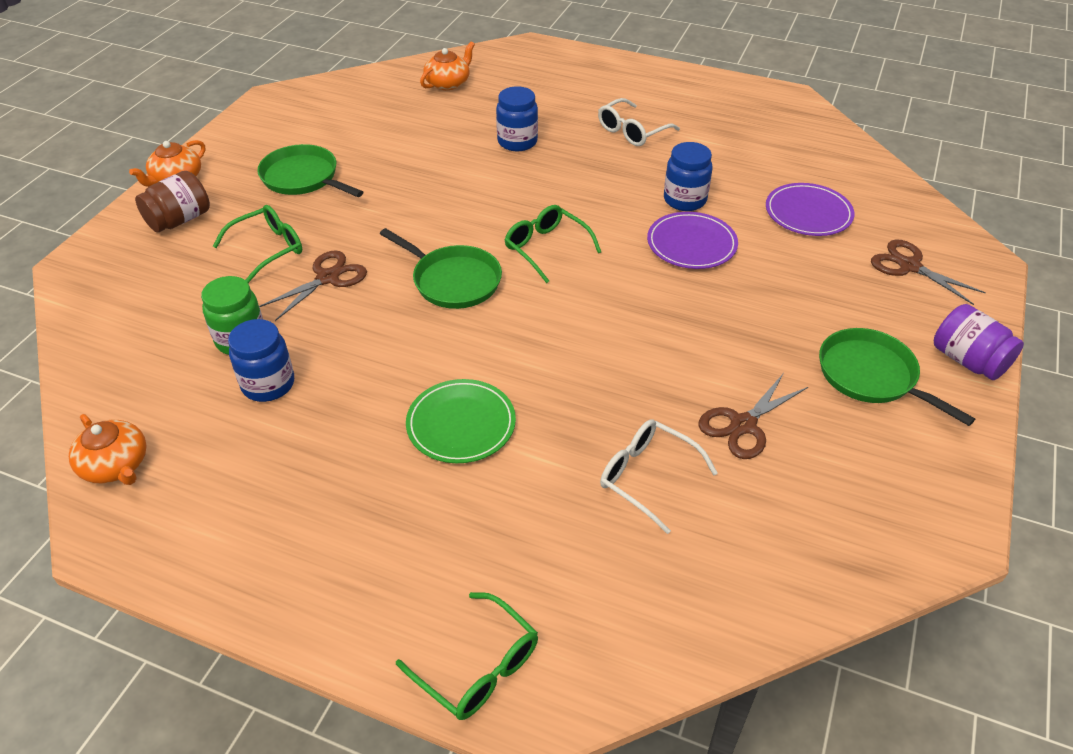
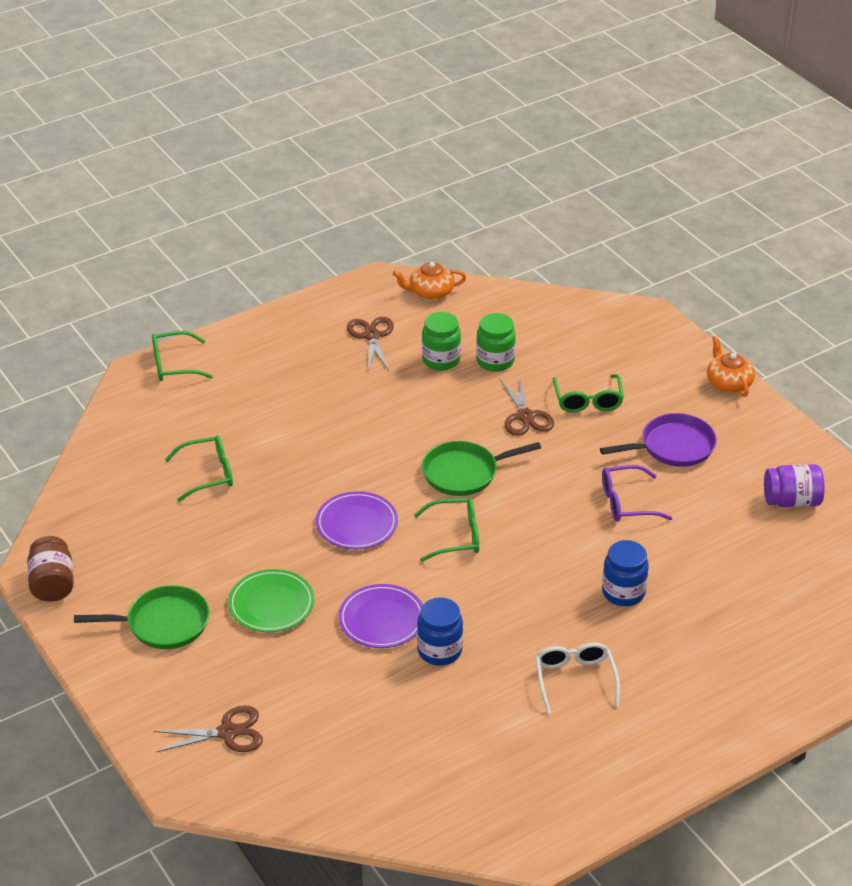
camera: 125 degrees right, 5 degrees down
brown jar [135,171,210,232] -> brown jar moved to [27,536,74,602]
blue jar [228,319,294,402] -> green jar [422,312,461,370]
green pan [257,144,363,197] -> purple pan [600,413,717,467]
green plate [406,379,516,463] -> green plate moved to [228,569,314,632]
orange teapot [420,41,475,90] -> none
white glasses [600,419,718,534] -> green glasses [165,436,233,502]
brown scissors [699,373,808,459] -> brown scissors moved to [347,317,394,372]
purple plate [766,183,854,236] -> purple plate moved to [316,491,398,549]
purple jar [934,304,1024,380] -> purple jar moved to [764,464,825,507]
none -> purple glasses [602,465,672,522]

